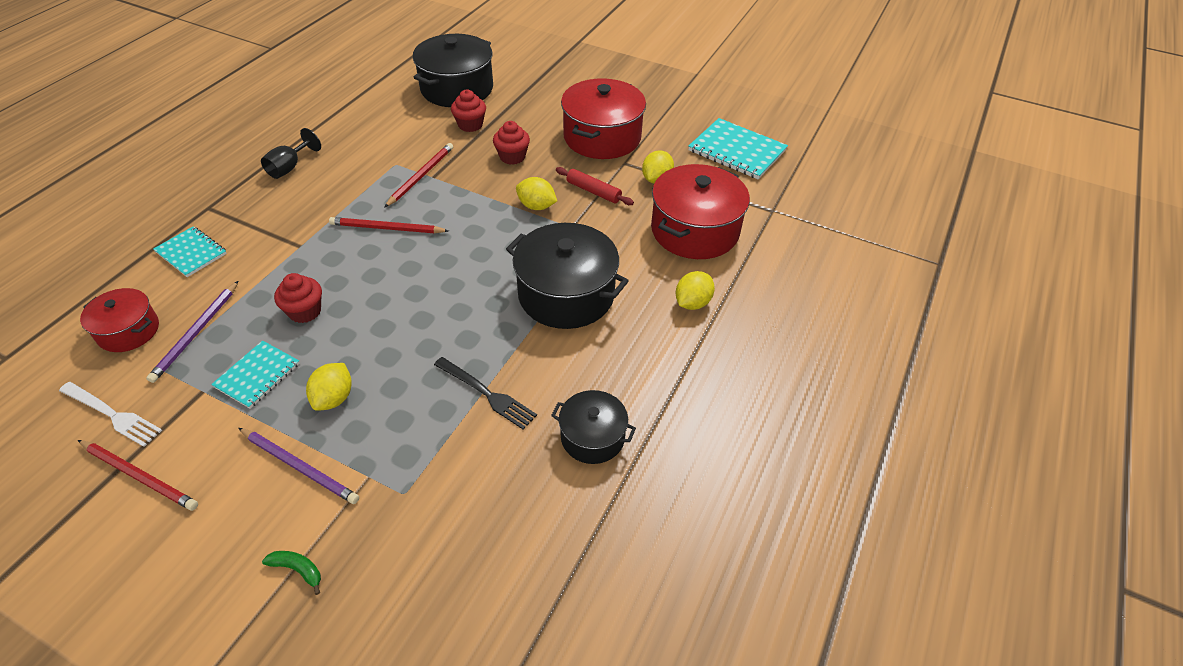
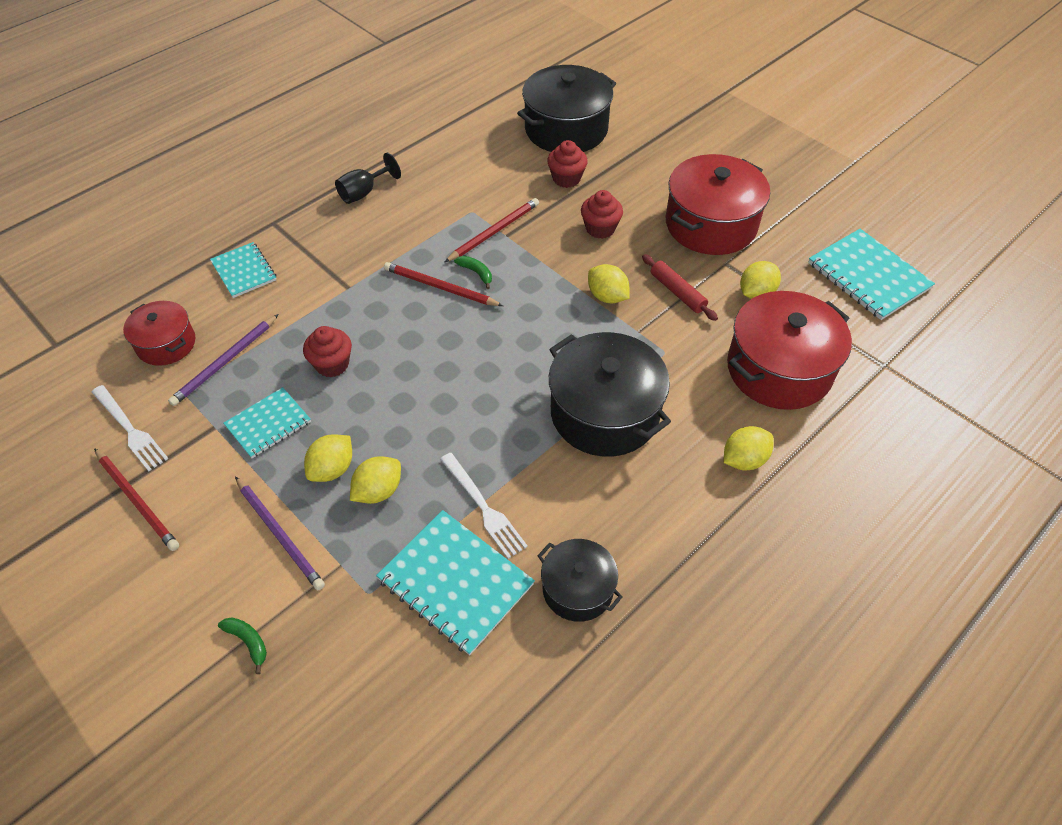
camera: 20 degrees right, 5 degrees up
black fork [434,357,537,430] -> white fork [440,453,528,559]
none -> yellow lemon [350,456,401,504]
none -> turquoise notebook [376,510,535,655]
none -> green banana [454,256,492,289]

